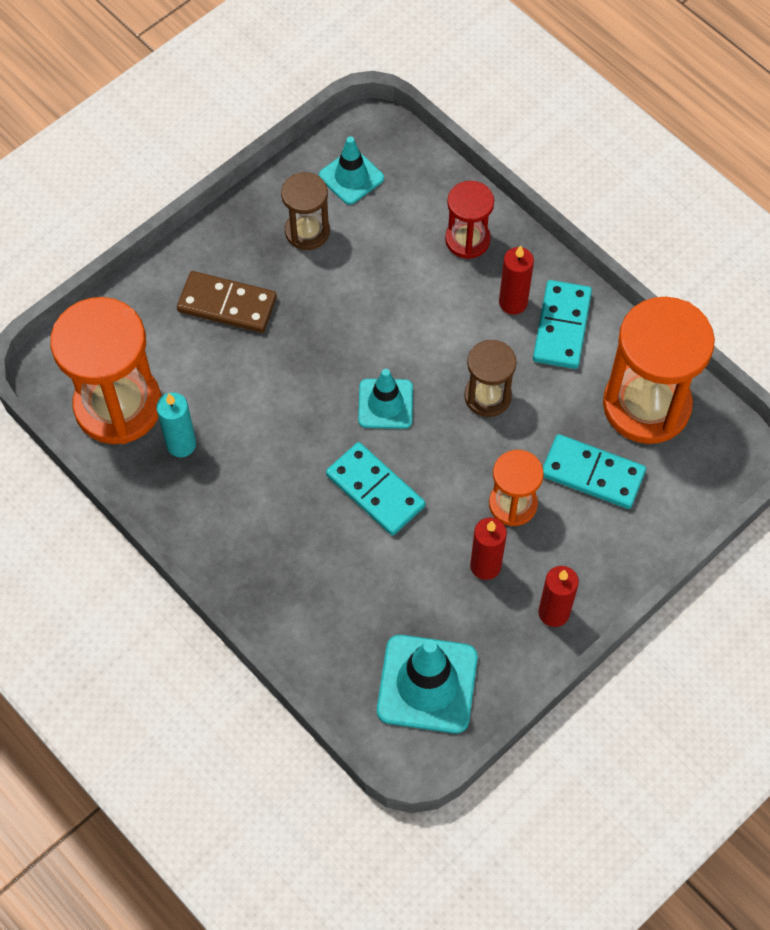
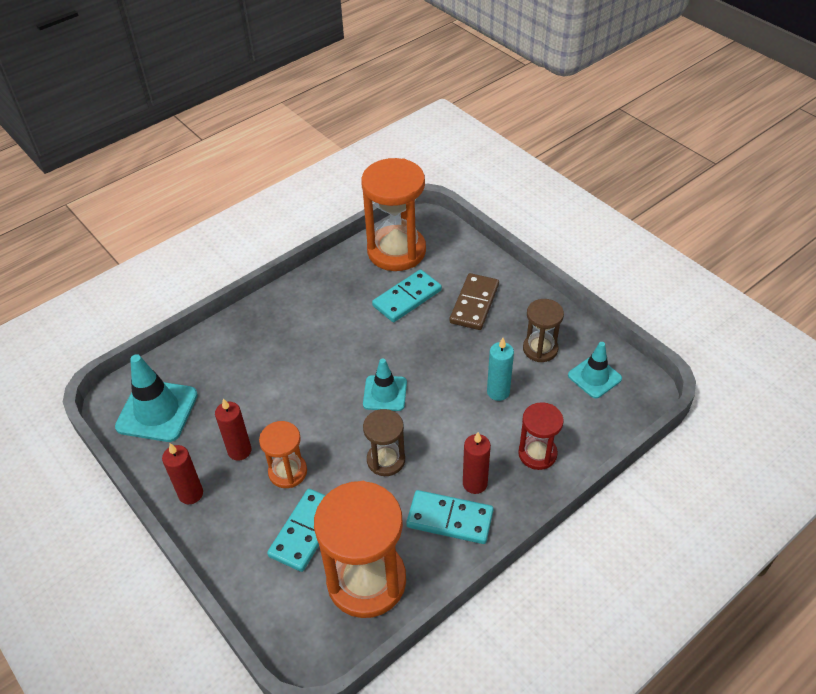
camera: 95 degrees right, 15 degrees down
turquoise candle [156,392,196,457] -> turquoise candle moved to [487,338,514,401]
turquoise domino [326,442,425,536] -> turquoise domino moved to [372,269,442,322]

